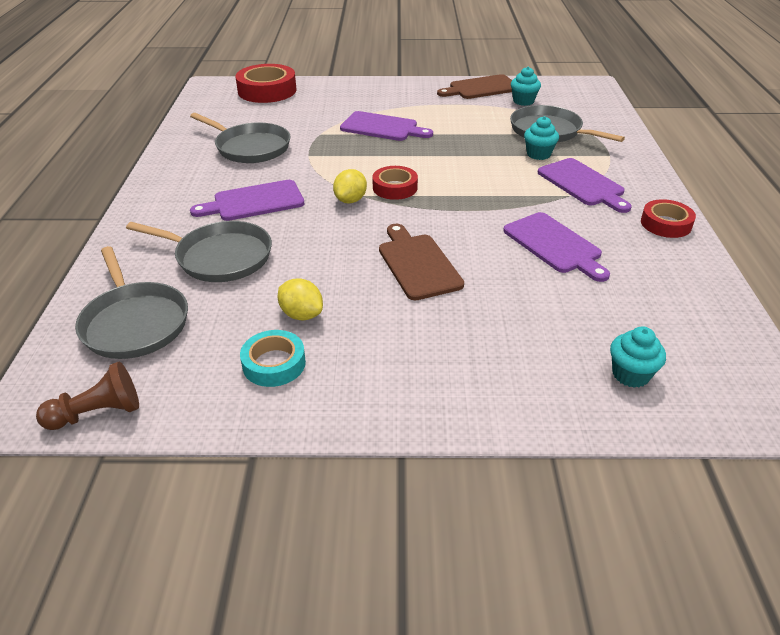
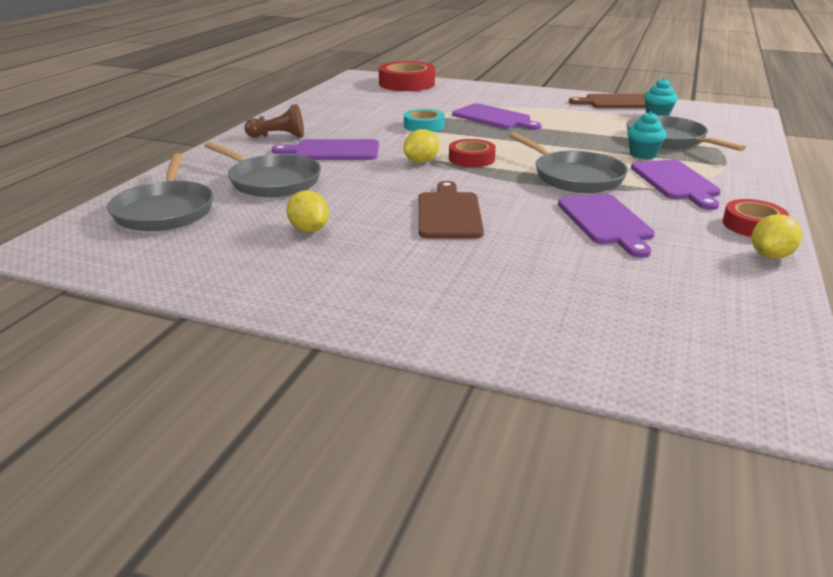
camera: 20 degrees right, 10 degrees down
brown pawn [36,362,139,430] -> brown pawn moved to [244,104,304,138]
grey pan [190,113,290,163] -> grey pan moved to [509,132,628,193]
turquoise tape [240,330,306,387] -> turquoise tape moved to [404,109,445,132]
turquoise cupcake [610,326,666,388] -> none
none -> yellow lemon [752,214,802,259]

